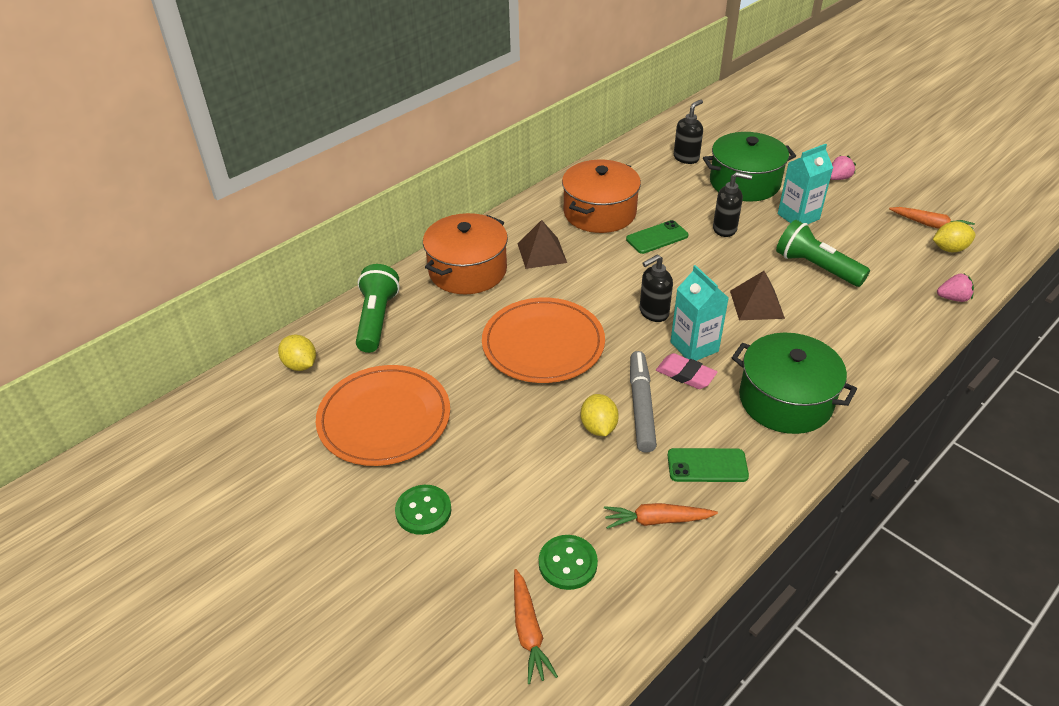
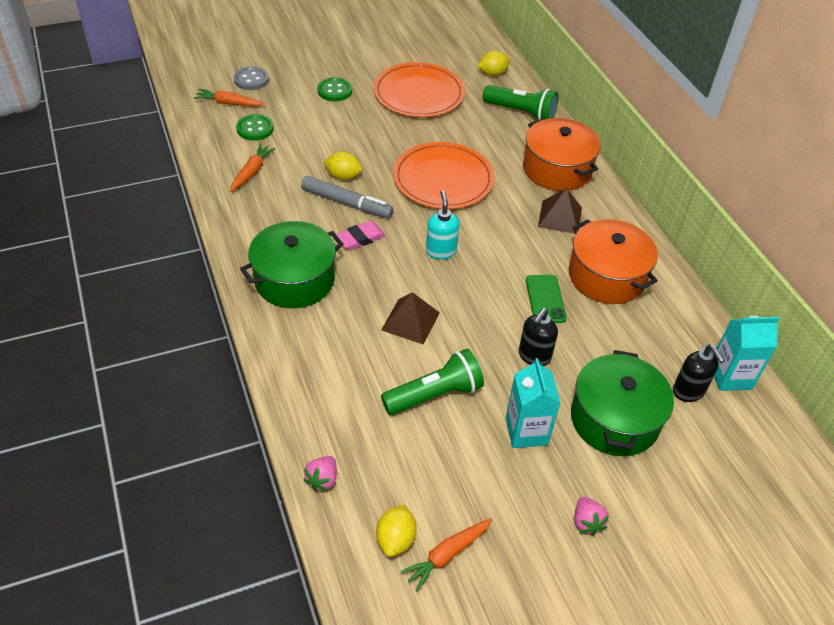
camera: 110 degrees right, 5 degrees up
black soap dispenser [640,254,673,322] -> turquoise soap dispenser [426,190,460,260]
green phone [668,448,749,482] -> none
turquoise carton [670,265,729,361] -> turquoise carton moved to [714,316,780,391]
none -> grey button [234,66,269,90]

